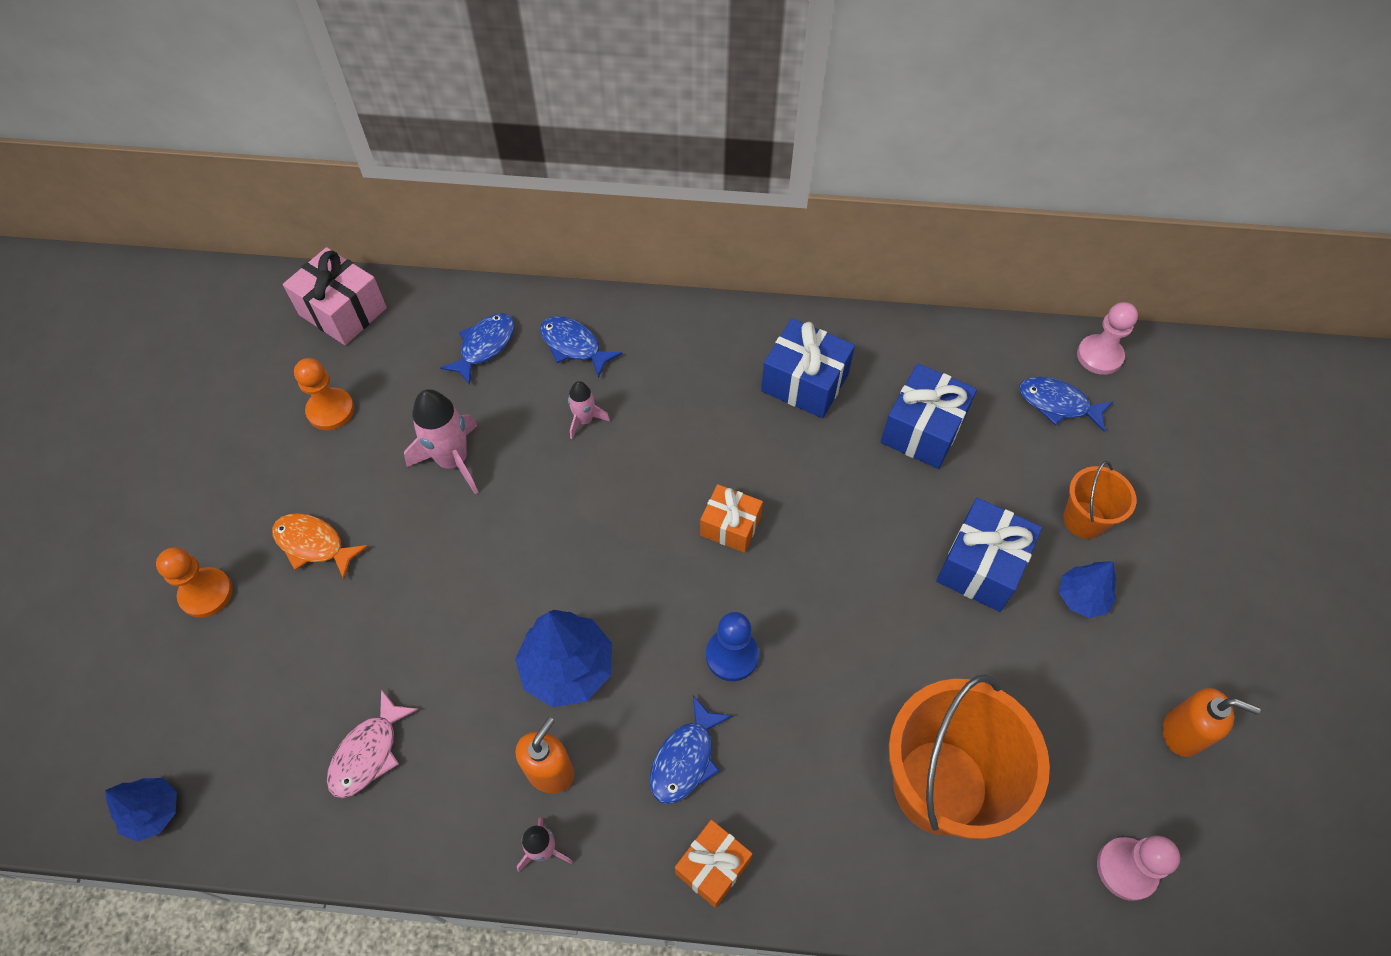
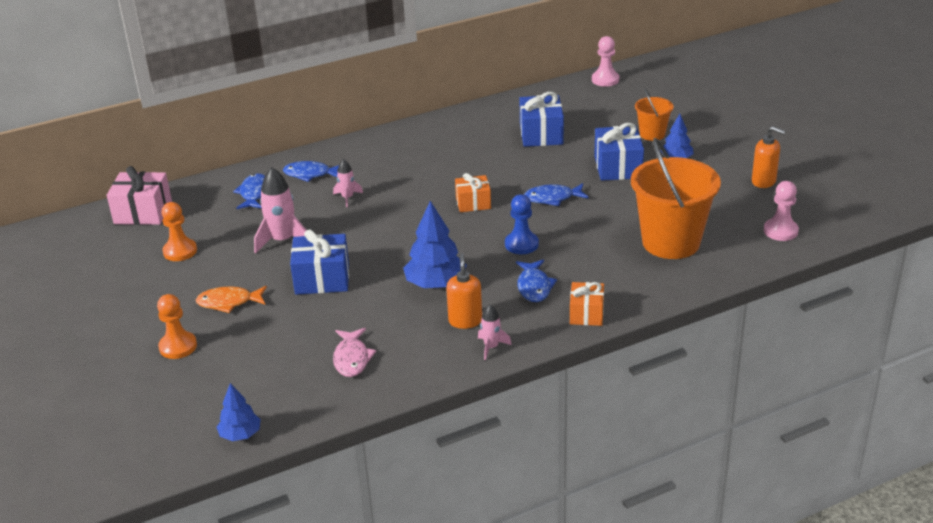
camera: 30 degrees left, 25 degrees down
blue gift [761,318,855,418] -> blue gift moved to [290,229,349,295]
blue fish [1019,376,1114,432] -> blue fish moved to [524,183,589,206]
orange soap dispenser [1163,688,1260,757] -> orange soap dispenser turned 45 degrees clockwise [752,126,786,188]

